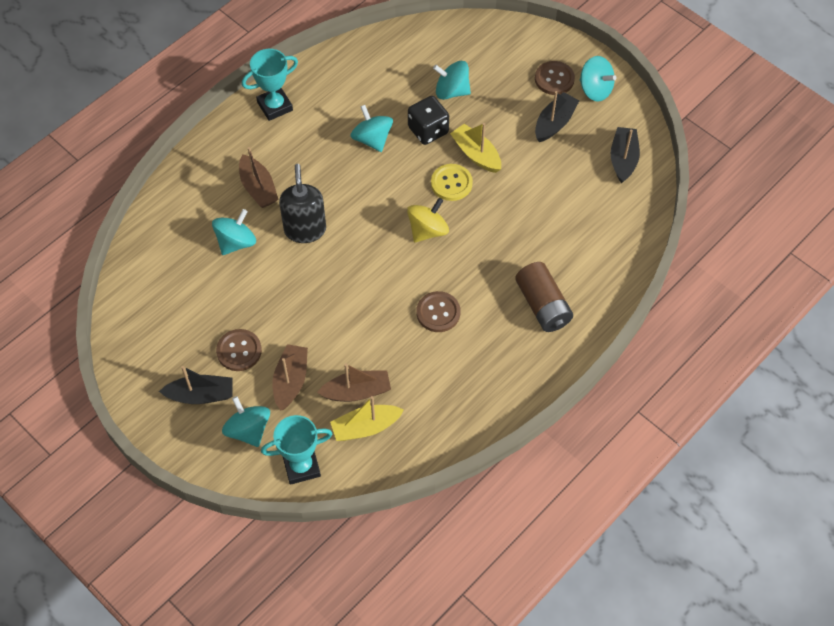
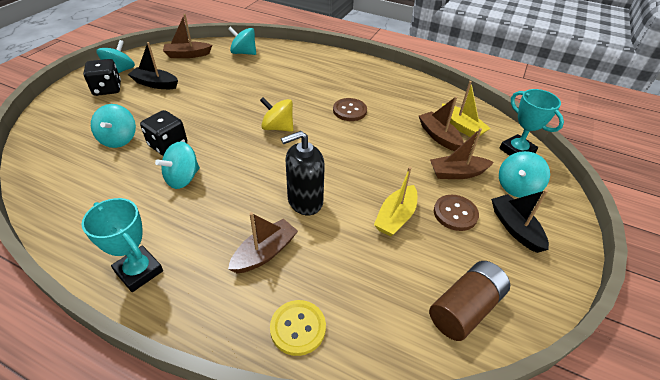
camera: 110 degrees left, 15 degrees down
turquoise spinning top [212,209,256,255] -> turquoise spinning top moved to [228,26,256,55]
yellow button [431,164,473,201] -> yellow button moved to [270,300,326,356]
yellow boat [450,123,501,173] -> yellow boat moved to [374,167,417,237]
brown battery [515,262,573,332] -> brown battery moved to [429,261,510,341]
brown button [535,61,575,95] -> black dice [83,59,121,96]
black boat [611,127,640,183] -> brown boat [163,14,212,58]

